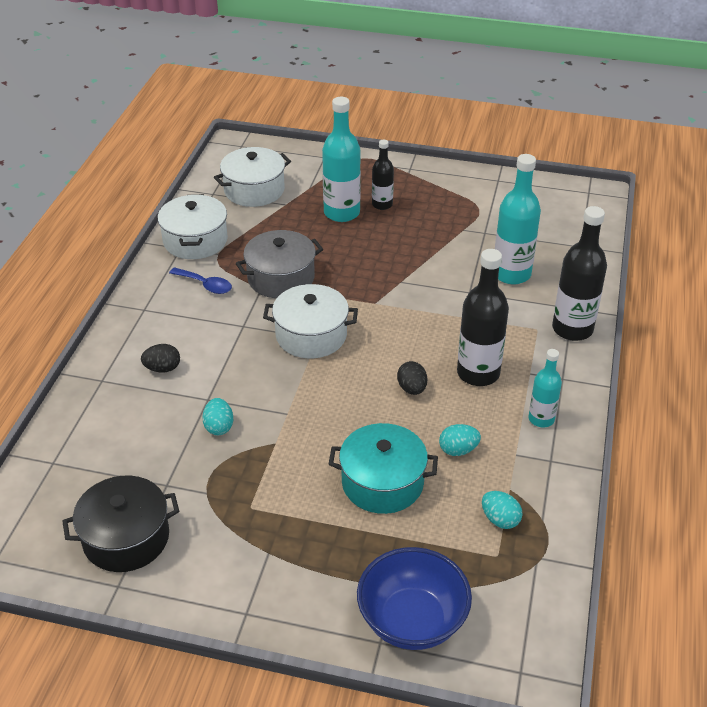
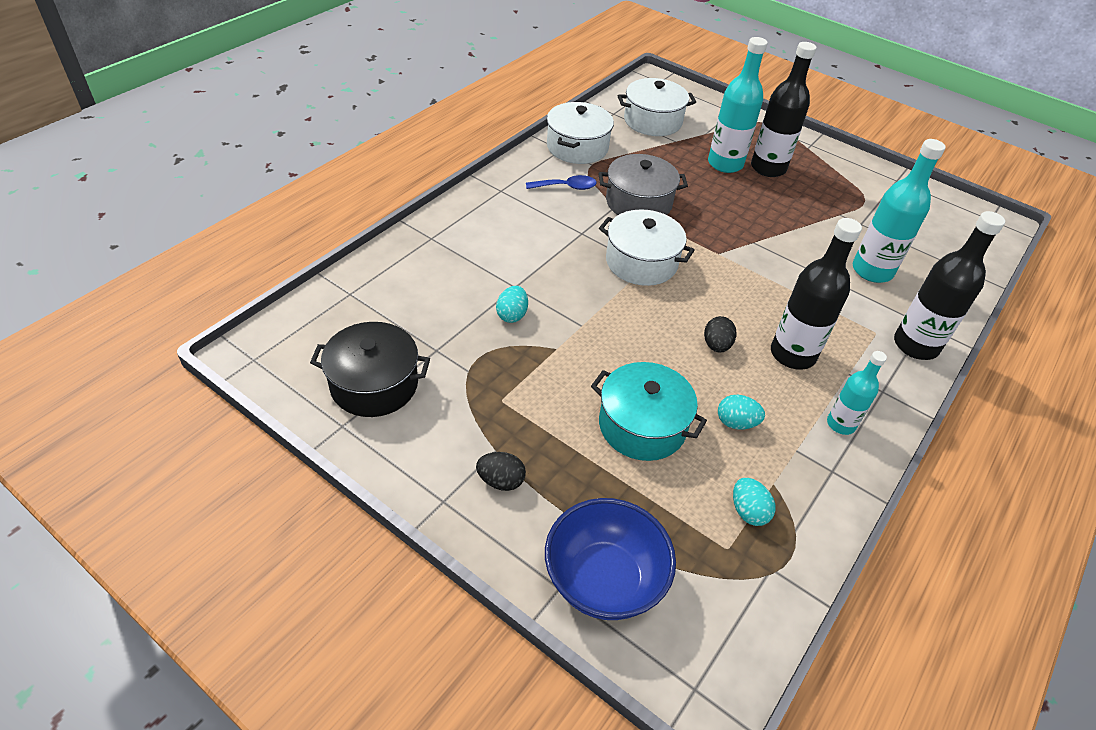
camera: 20 degrees right, 5 degrees up
black egg [141,344,180,373] -> black egg moved to [476,452,526,491]
blue spoon [169,267,232,294] -> blue spoon turned 60 degrees counterclockwise [526,175,597,190]
black bottle [372,140,394,210] -> black bottle [751,42,817,177], size x1.72

